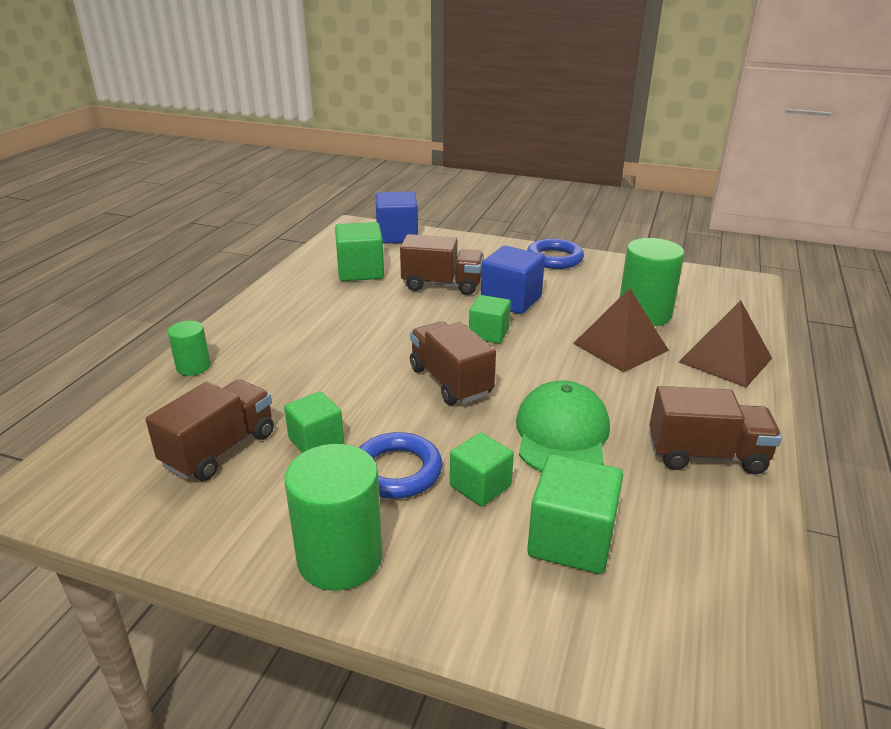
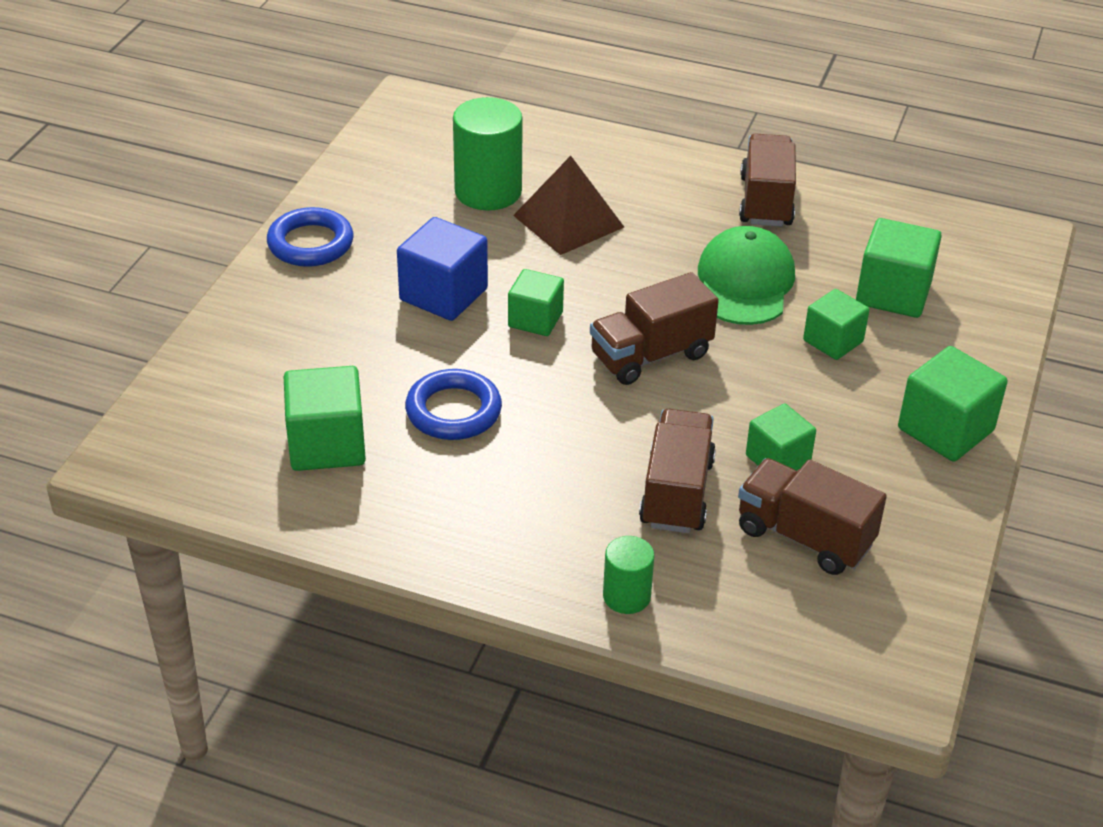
camera: 90 degrees left, 10 degrees up
green cylinder [284,444,383,591] -> green cube [898,346,1008,462]
blue ring [359,432,442,499] -> blue ring moved to [405,369,502,440]
blue cube [375,192,418,244] -> none
brown truck [400,234,484,295] -> brown truck moved to [639,409,716,533]
green cap [516,380,610,472] -> green cap turned 90 degrees clockwise [698,226,795,325]
brown pyramid [679,300,772,388] -> none

